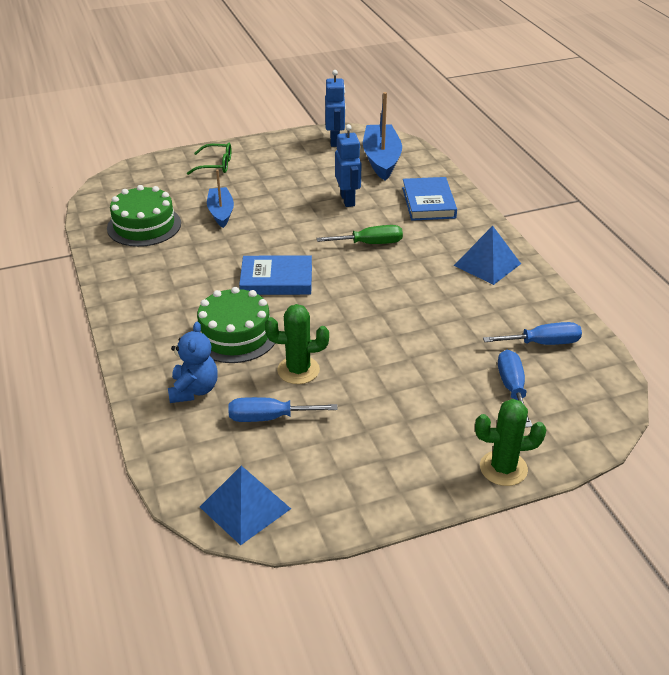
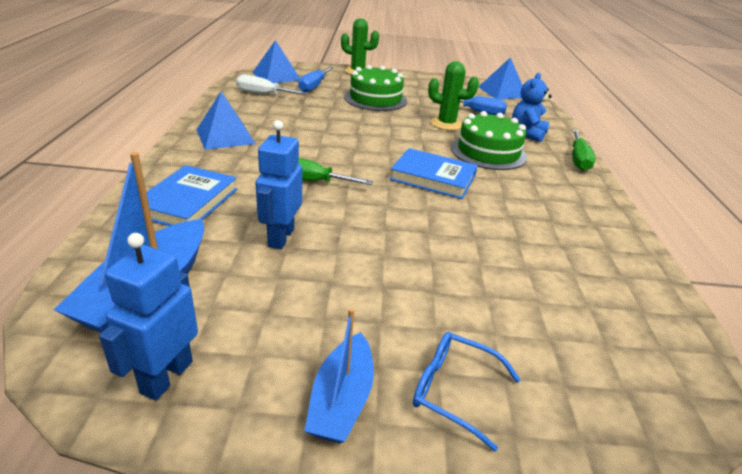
camera: 160 degrees left, 5 degrees down
green cake [107,185,181,247] -> green cake moved to [344,65,407,111]
green glasses [187,143,231,175] -> blue glasses [413,332,520,451]
blue boat [207,169,234,228] -> blue boat moved to [304,308,374,443]
blue screwdriver [483,322,582,345] -> white screwdriver [236,75,308,95]
none -> blue pyramid [252,40,300,83]
none -> green screwdriver [572,130,596,171]

